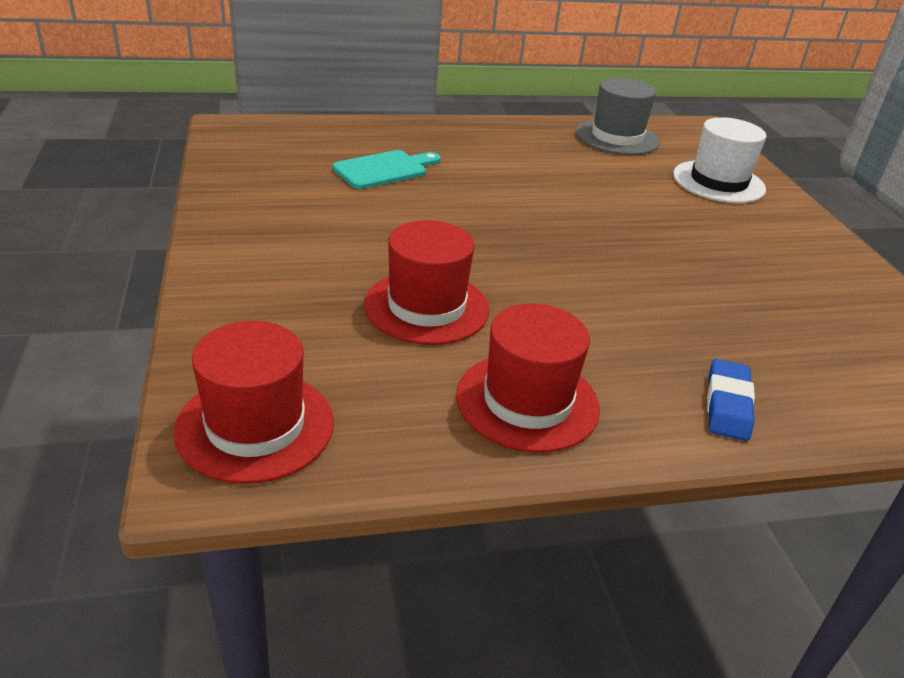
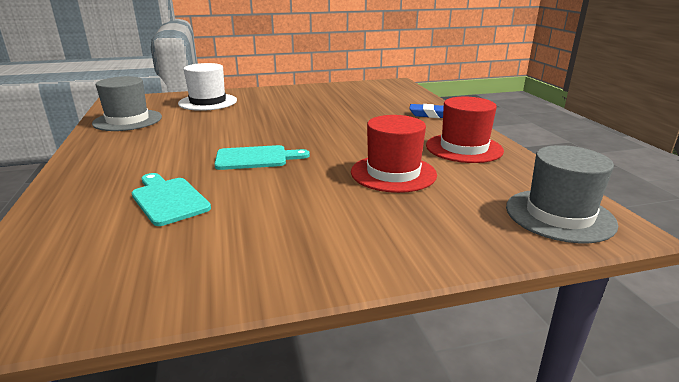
camera: 90 degrees left, 10 degrees down
red hat [173,321,334,484] -> grey hat [506,145,618,243]
none -> turquoise cutting board [214,145,310,170]

